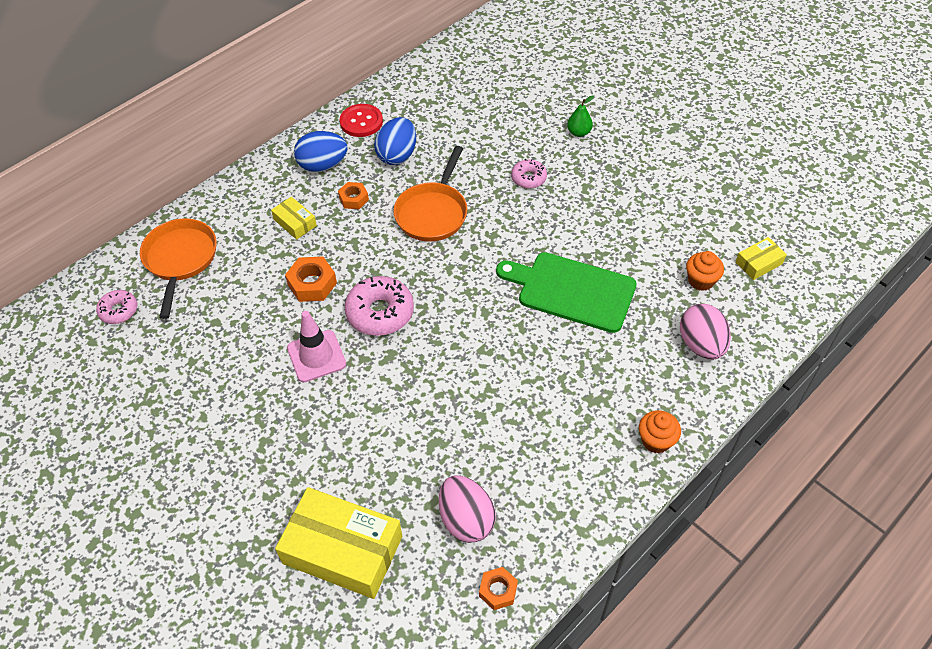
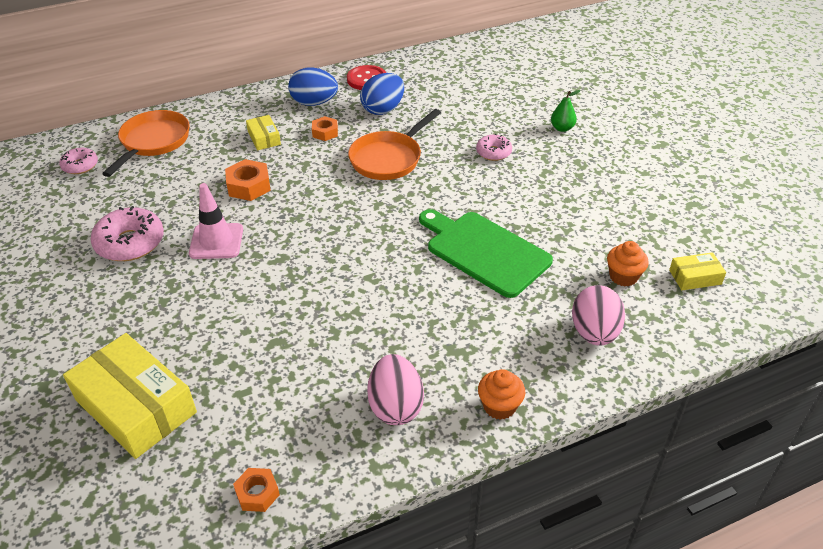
camera: 20 degrees right, 10 degrees down
pink donut [345,276,414,336] -> pink donut moved to [91,206,164,261]
pink egg [439,475,496,543] -> pink egg moved to [367,354,424,425]

